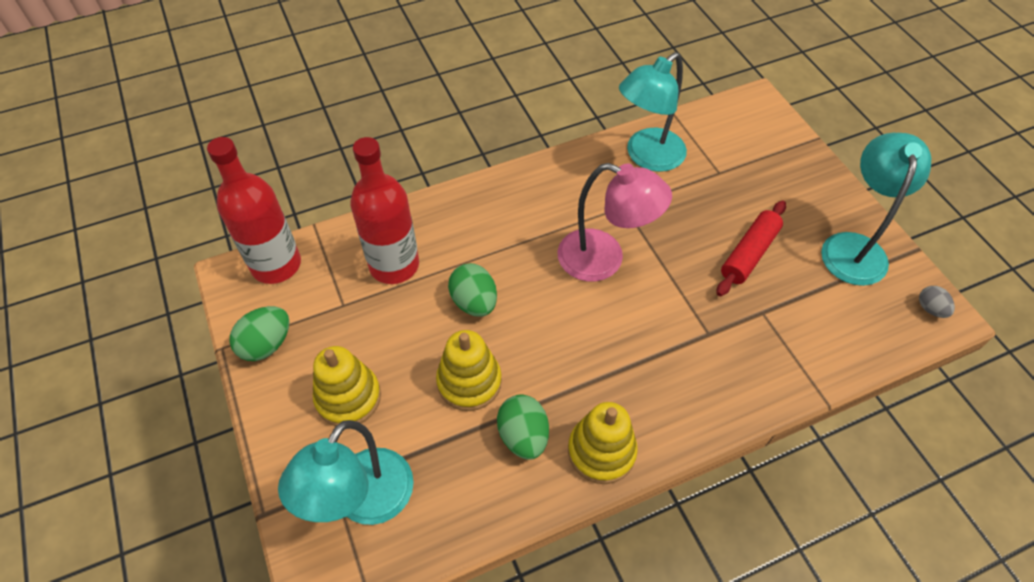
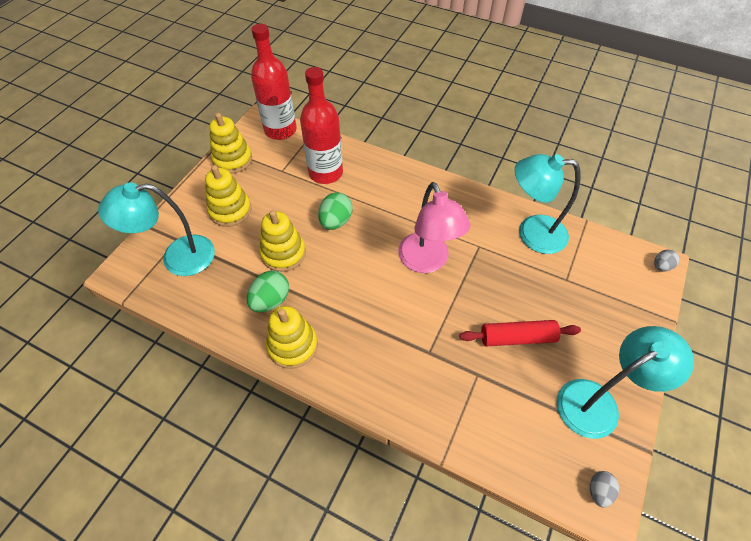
camera: 50 degrees right, 0 degrees up
green egg [229,306,290,361] -> yellow stacking toy [209,113,252,174]
none -> grey egg [654,250,679,272]

